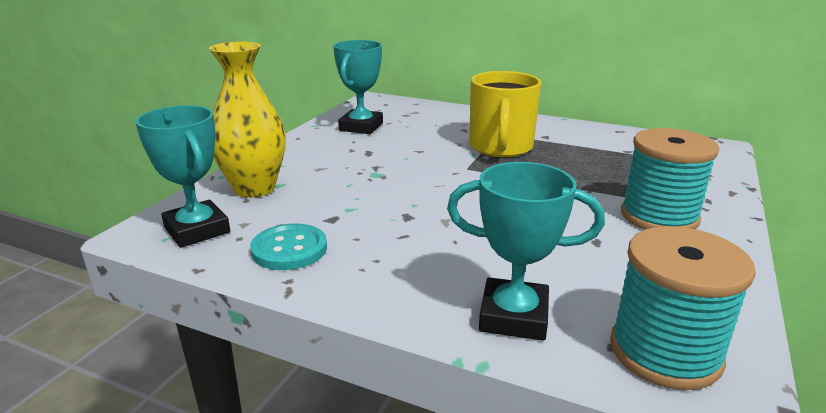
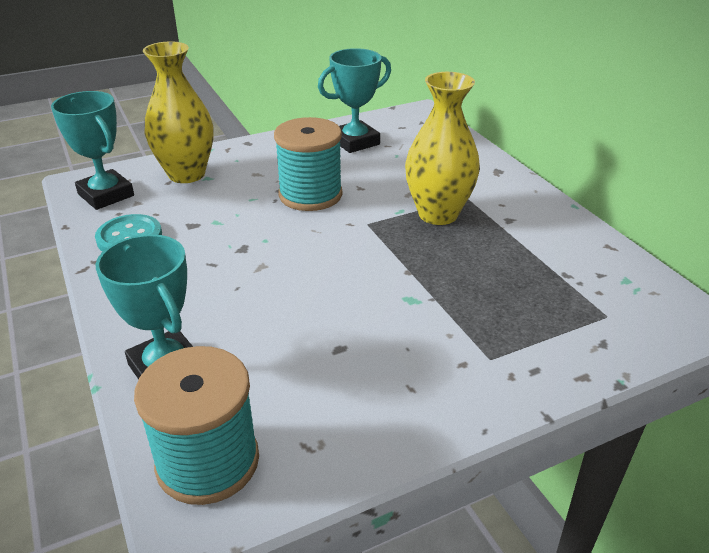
camera: 40 degrees right, 10 degrees up
turquoise trophy [135,105,230,248] -> turquoise trophy turned 45 degrees counterclockwise [51,91,134,210]
yellow mug [469,71,541,157] -> yellow vase [405,72,480,225]
turquoise spool [621,128,719,229] -> turquoise spool moved to [274,117,343,211]

